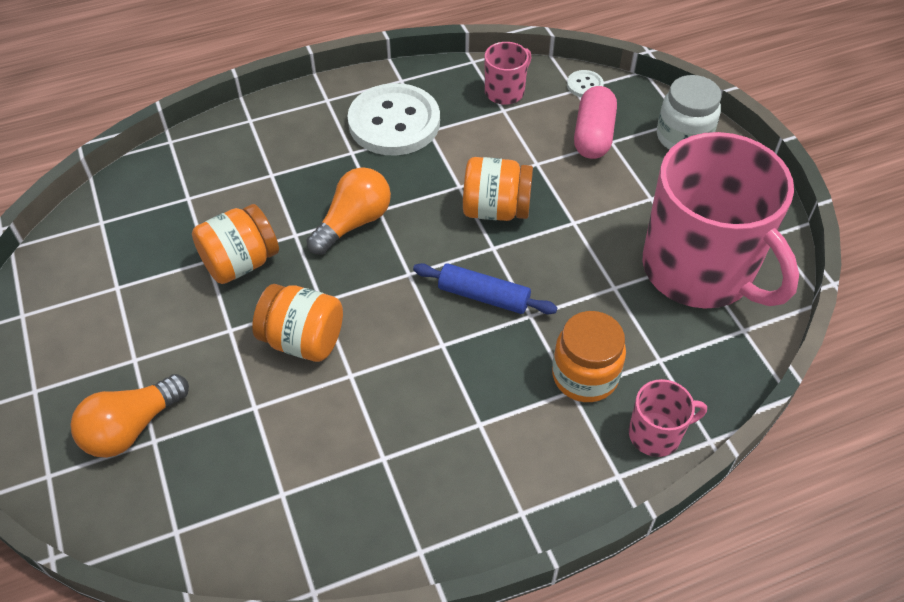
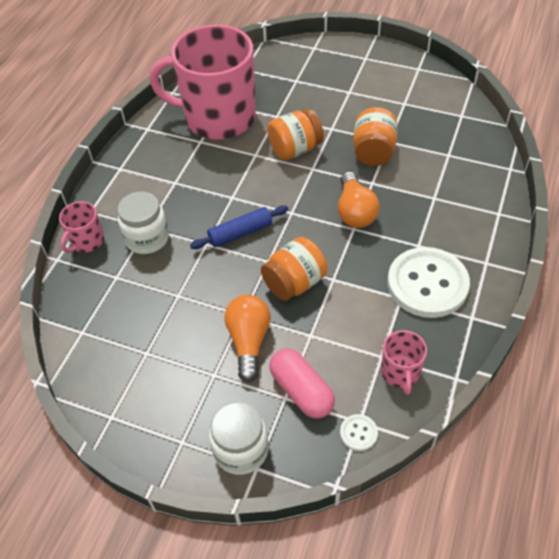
camera: 135 degrees right, 0 degrees up
orange light bulb [70,374,189,458] -> orange light bulb moved to [224,295,271,382]
orange jar [552,311,626,402] -> white jar [117,192,169,254]
pink mug [642,132,799,309] -> pink mug moved to [150,25,256,140]

